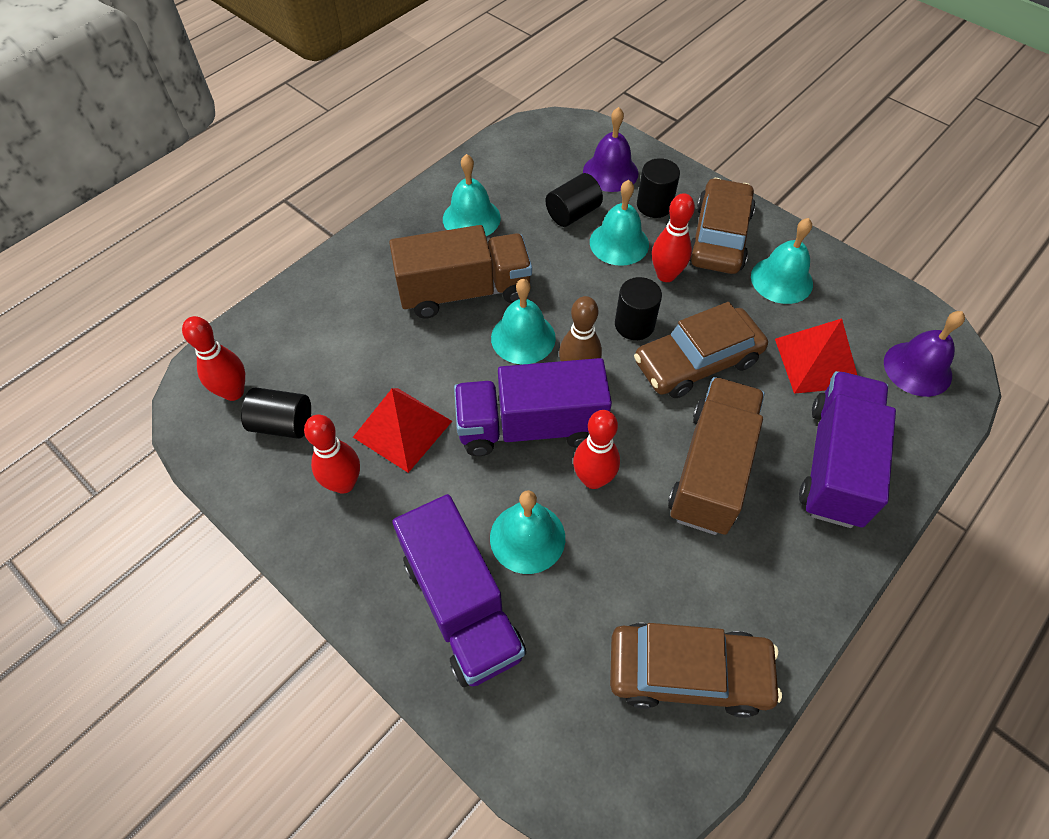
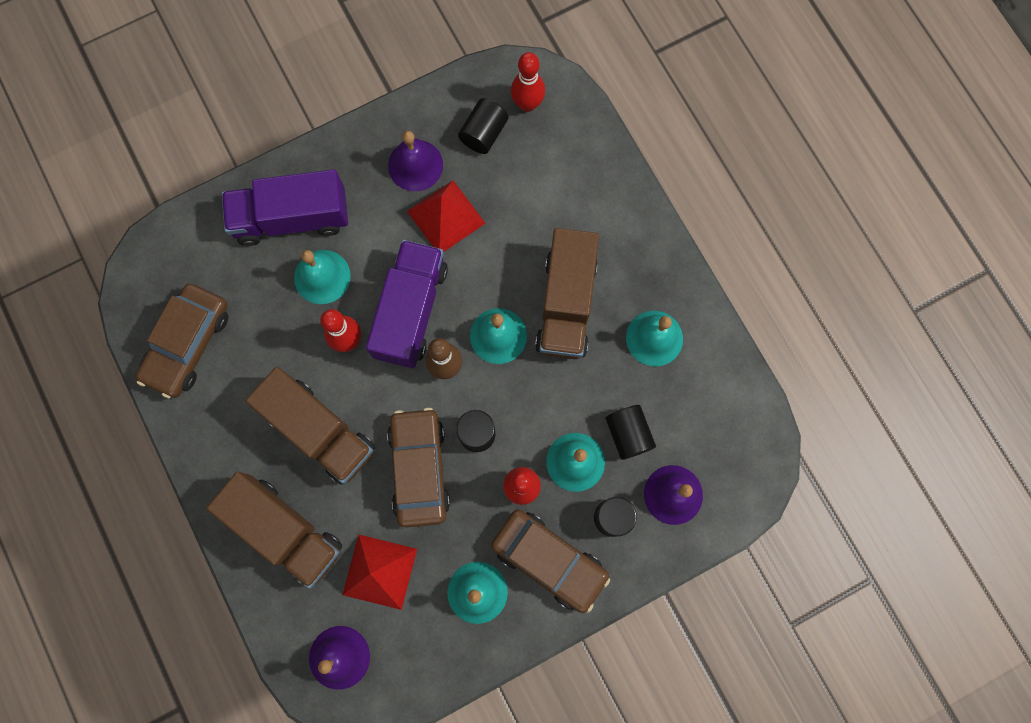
camera: 110 degrees right, 20 degrees up
red bowling pin [304,415,360,494] -> purple bell [388,131,443,191]
purple truck [799,371,896,528] -> brown truck [206,472,342,588]

